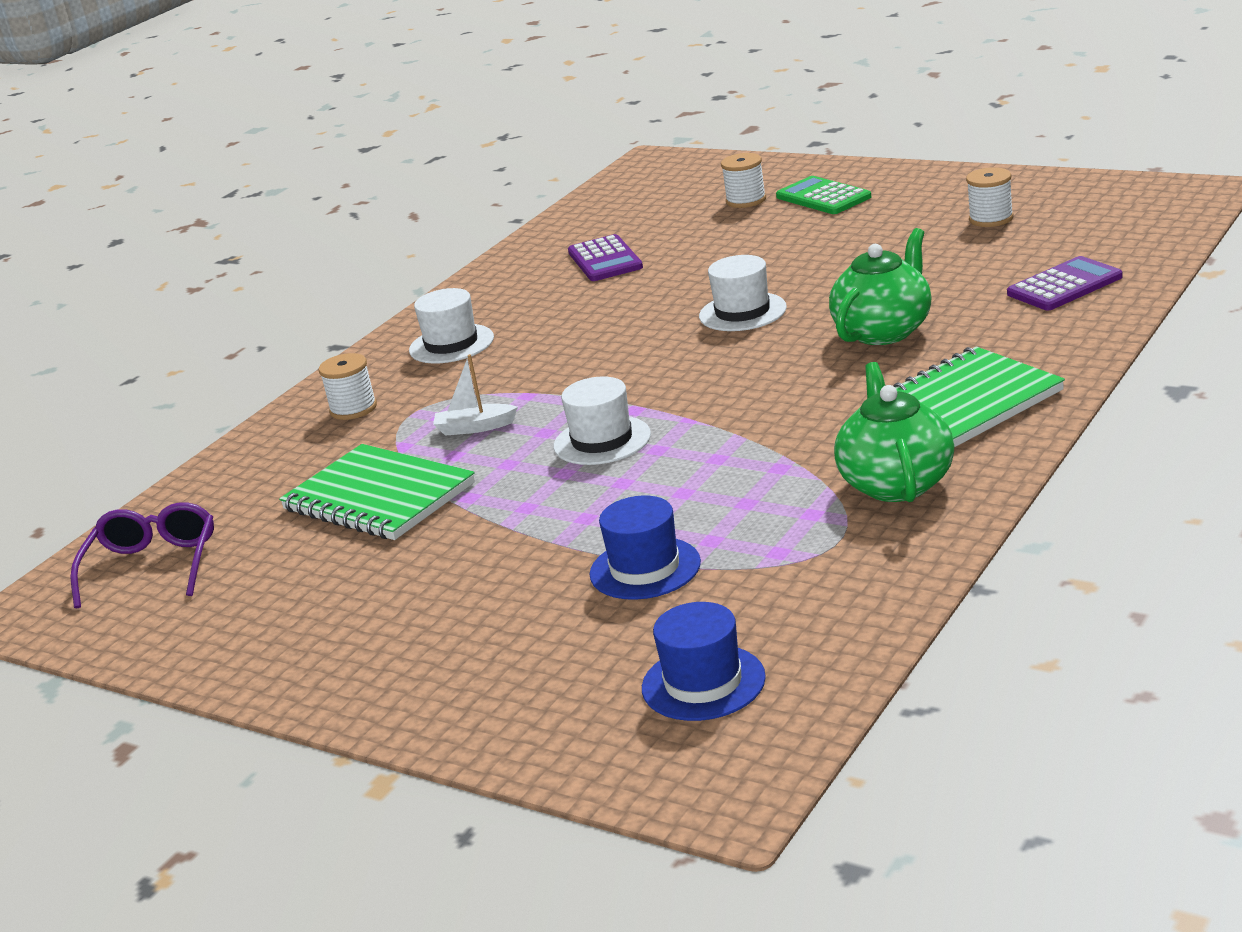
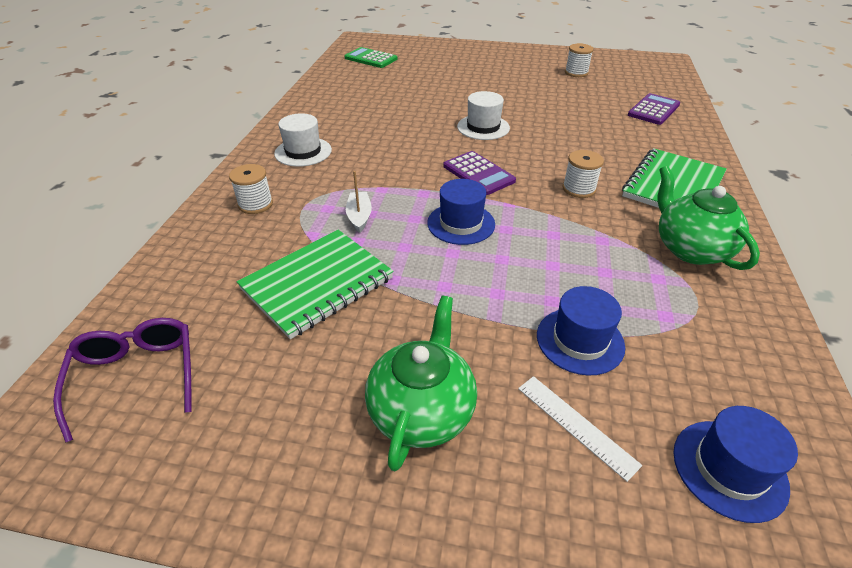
camera: 25 degrees left, 15 degrees up
green notebook [279,444,475,540] -> green notebook turned 60 degrees counterclockwise [237,230,393,339]
white boat [433,354,518,436] -> white boat turned 105 degrees clockwise [346,171,372,233]
white hat [554,376,651,465] -> blue hat [427,179,495,245]
purple calculator [568,234,643,281] -> purple calculator moved to [443,151,516,195]
white spool [721,153,766,208] -> white spool moved to [563,150,604,198]
green calculator [776,176,871,214] -> green calculator moved to [345,47,397,68]
green teapot [829,228,931,345] -> green teapot moved to [365,295,477,471]
none -> white ruler [518,376,642,482]

